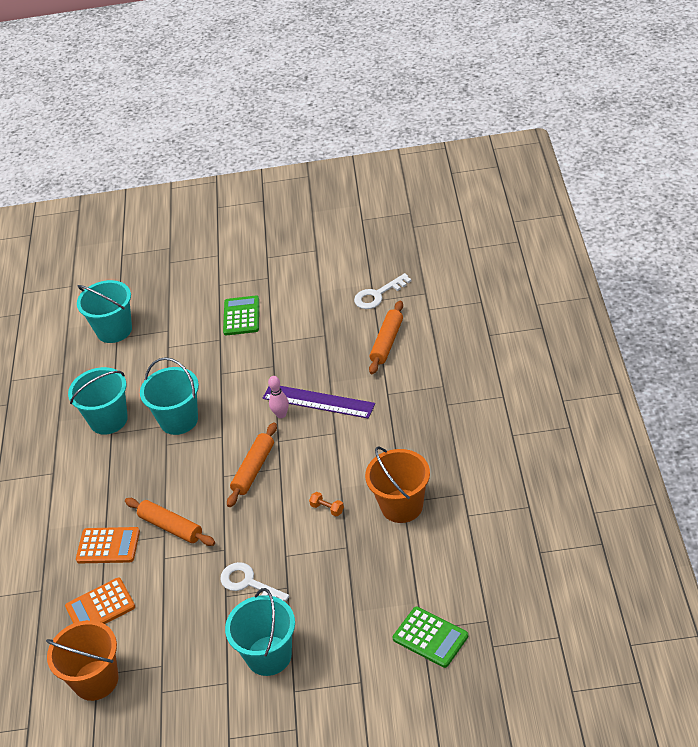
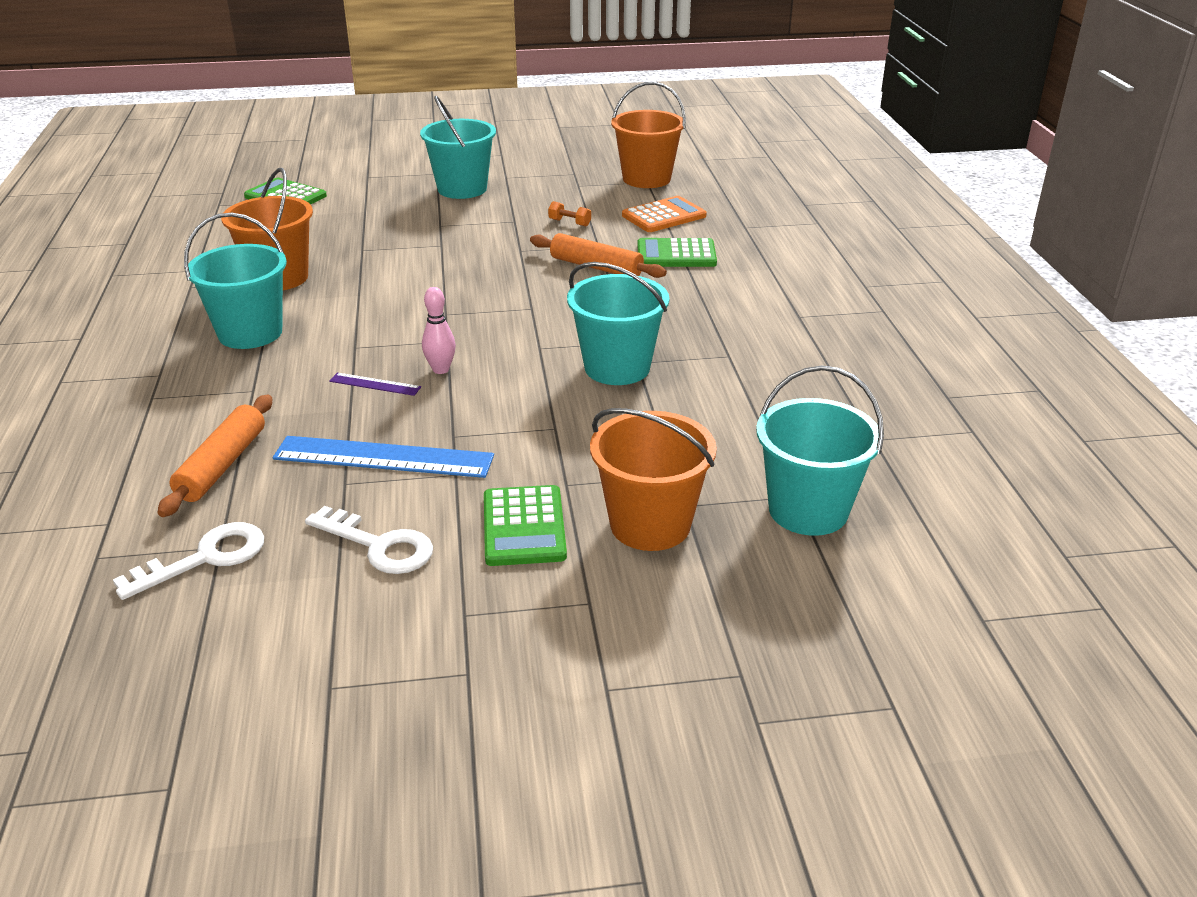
camera: 170 degrees right, 10 degrees down
turquoise bucket [68,367,128,435] -> turquoise bucket moved to [184,213,287,349]
orange calculator [76,527,140,563] -> green calculator [637,238,717,267]
white key [220,562,289,601] -> white key moved to [305,506,433,574]
orange rolling pin [227,422,277,507] -> none
purple ruler [263,386,375,419] -> purple ruler [329,373,421,396], size x0.47
orange dumbbell [309,492,344,516] -> orange dumbbell moved to [548,201,591,226]
none -> blue ruler [273,436,494,478]
none -> orange bucket [590,408,717,551]

